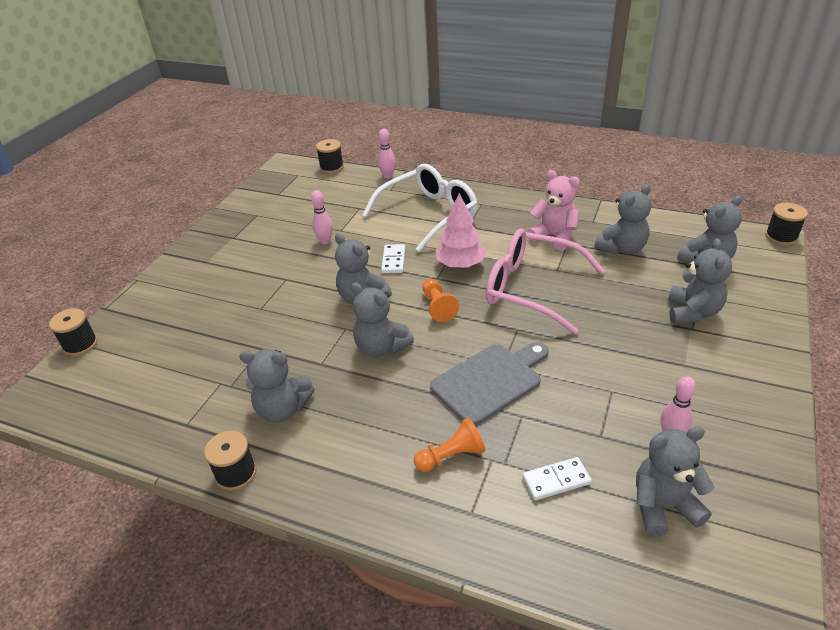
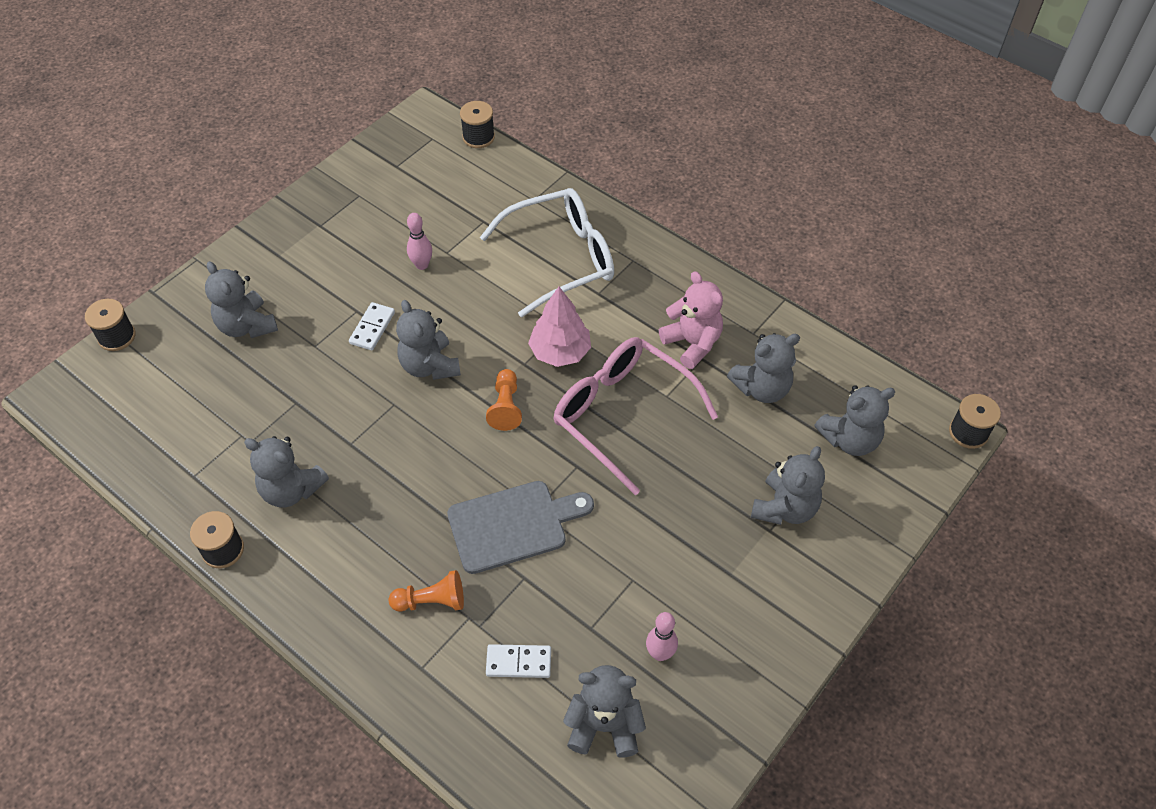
camera: 15 degrees right, 15 degrees up
grey teddy bear [351,283,414,357] -> grey teddy bear moved to [205,261,278,338]
pink bowling pin [378,128,396,179] -> none
white domino [381,244,405,273] -> white domino moved to [349,302,395,350]

